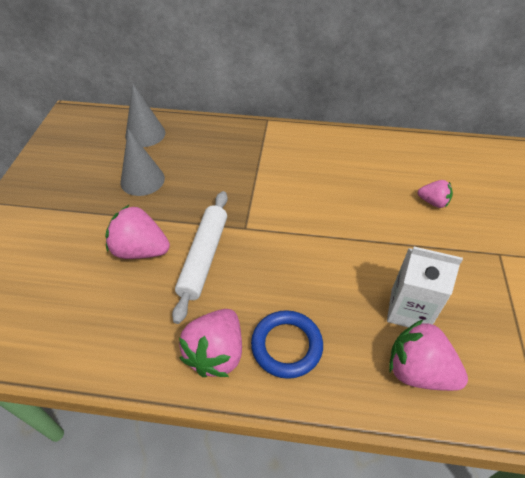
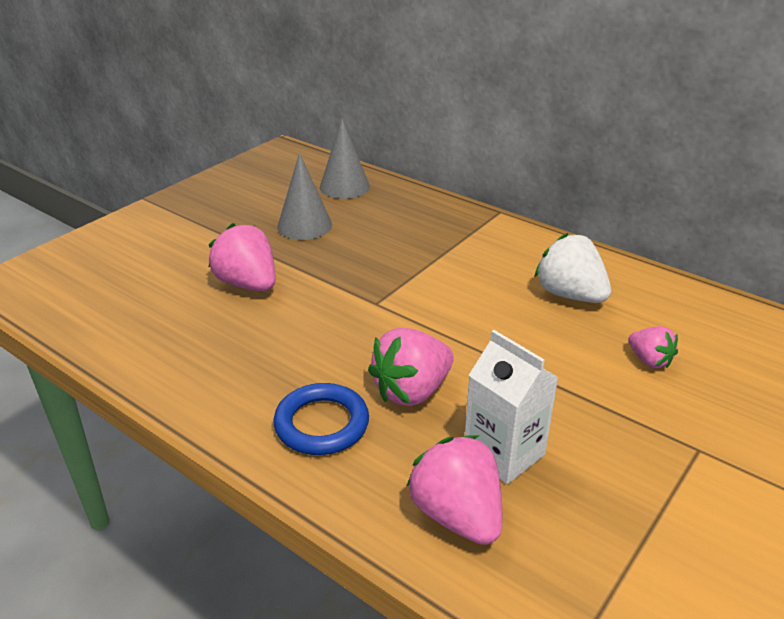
camera: 30 degrees right, 15 degrees down
white rolling pin [172,191,228,324] -> none
pink strawberry [179,309,242,377] -> pink strawberry moved to [368,328,454,406]
none -> white strawberry [535,233,611,303]

